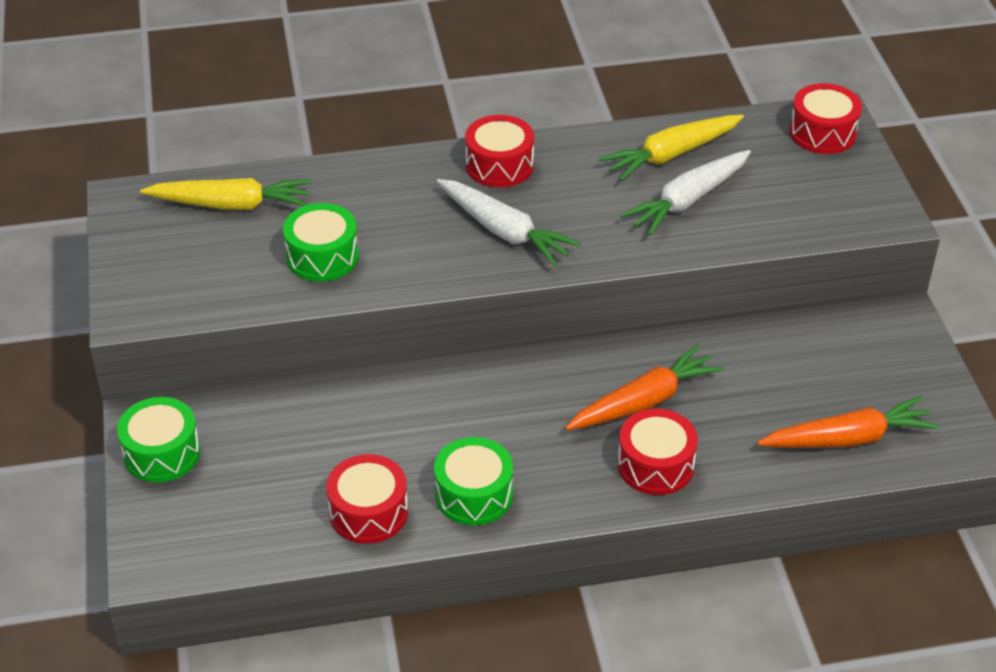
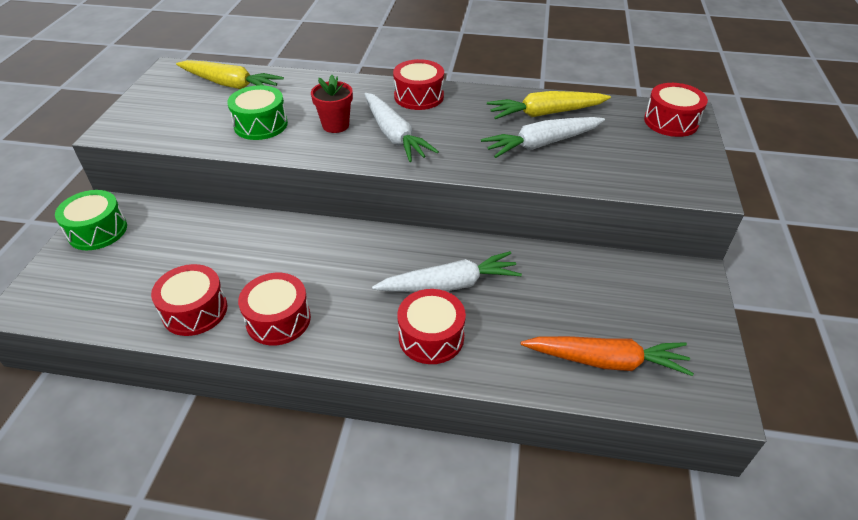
camera: 20 degrees right, 0 degrees up
green drum [434,437,513,525] -> red drum [238,273,311,345]
orange carrot [565,344,724,430] -> white carrot [372,251,522,292]
none -> red flower pot [311,75,353,133]

